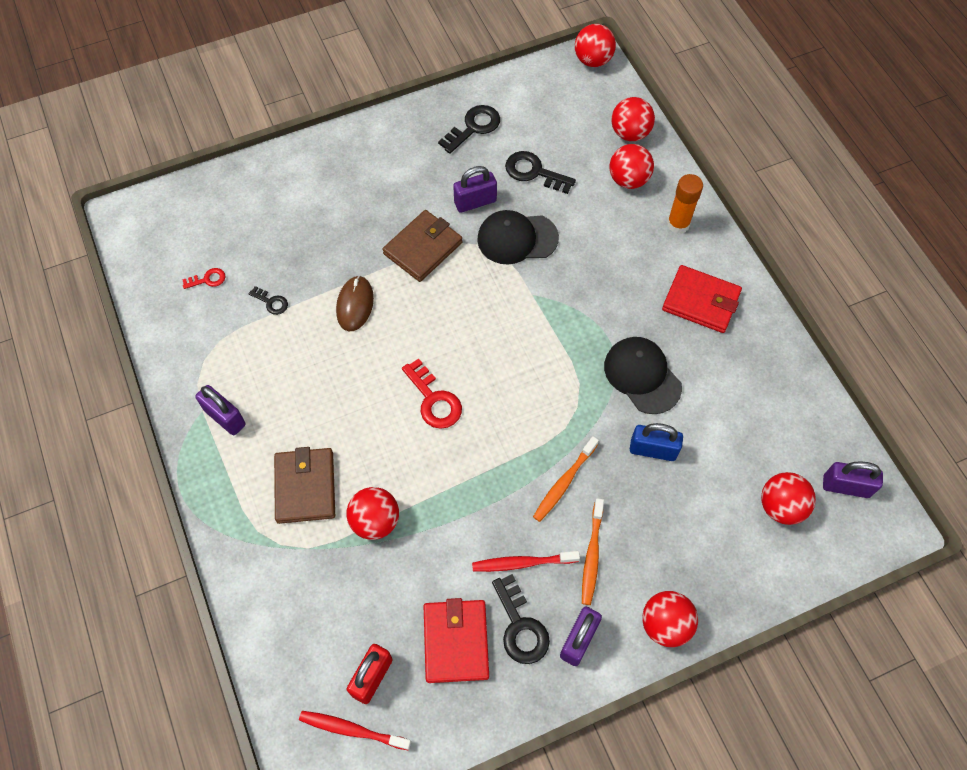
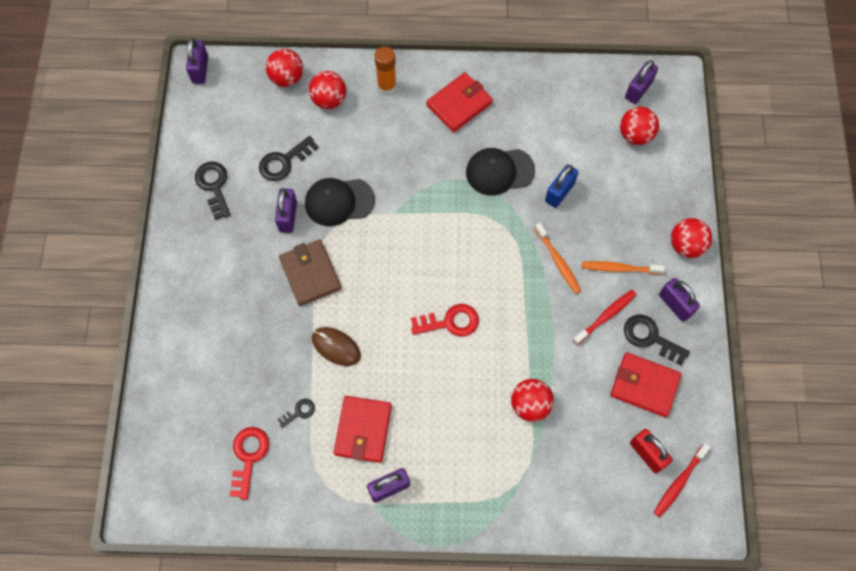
camera: 65 degrees left, 5 degrees up
red key [182,268,225,289] -> red key [230,427,269,500], size x1.80
brown wallet [274,447,335,524] -> none
red toothbrush [472,551,580,572] -> red toothbrush turned 150 degrees counterclockwise [573,290,637,345]
black cap [477,210,559,264] -> black cap turned 60 degrees clockwise [305,178,375,226]
black key [492,574,550,664] -> black key turned 150 degrees counterclockwise [624,314,690,365]
red ball [575,24,616,67] -> purple padlock [186,38,208,84]
orange toothbrush [582,498,604,605] -> orange toothbrush turned 150 degrees clockwise [582,261,665,274]
none -> red wallet [334,396,392,463]

